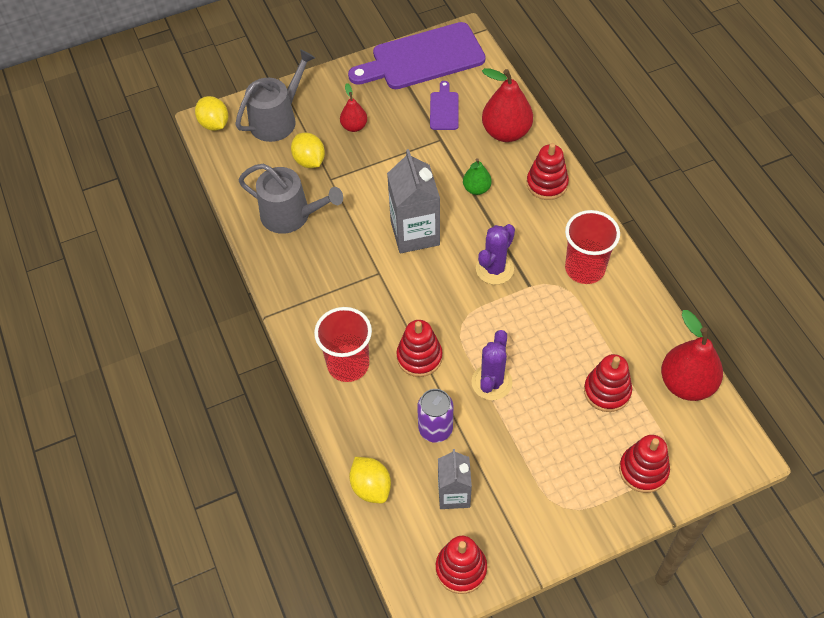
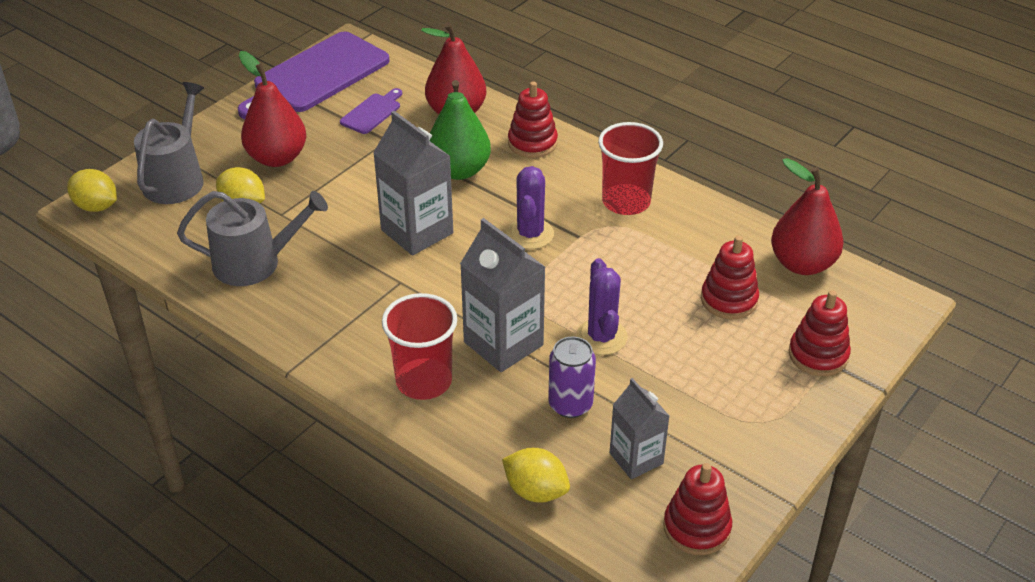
camera: 30 degrees left, 15 degrees down
red pear [340,83,367,132] -> red pear [239,51,306,167], size x1.83
red stacking toy [396,320,442,377] -> grey carton [460,218,545,372]
purple cutting board [430,81,459,130] -> purple cutting board turned 60 degrees clockwise [340,88,402,134]
green pear [463,158,491,195] -> green pear [429,80,491,180], size x1.83

